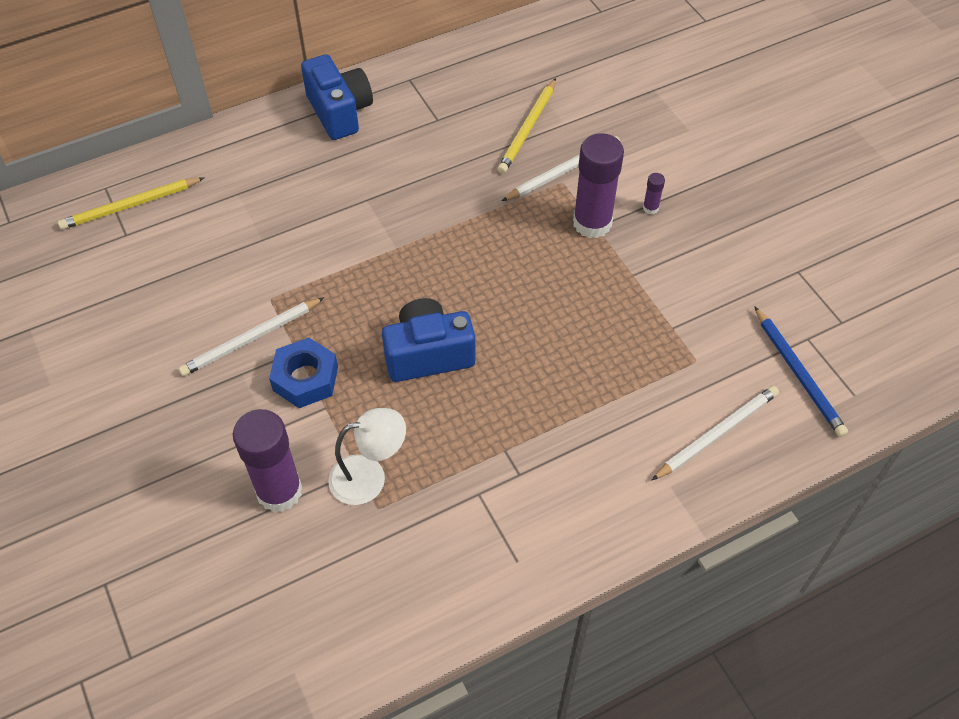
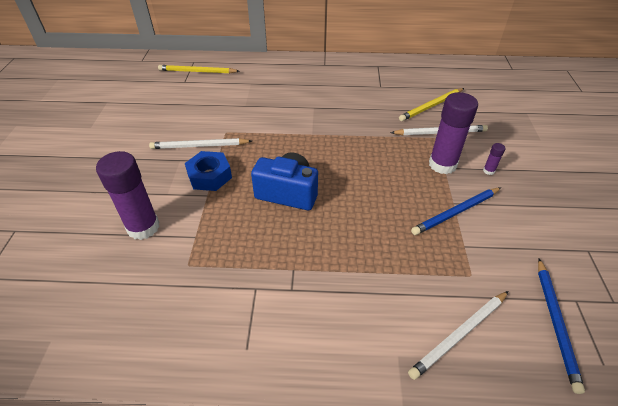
camera: 30 degrees right, 10 degrees down
blue camera [301,54,373,140] -> none
white lamp [328,408,406,505] -> none
white pencil [651,386,779,481] -> white pencil turned 150 degrees clockwise [408,291,509,380]
none -> blue pencil [411,187,501,235]

